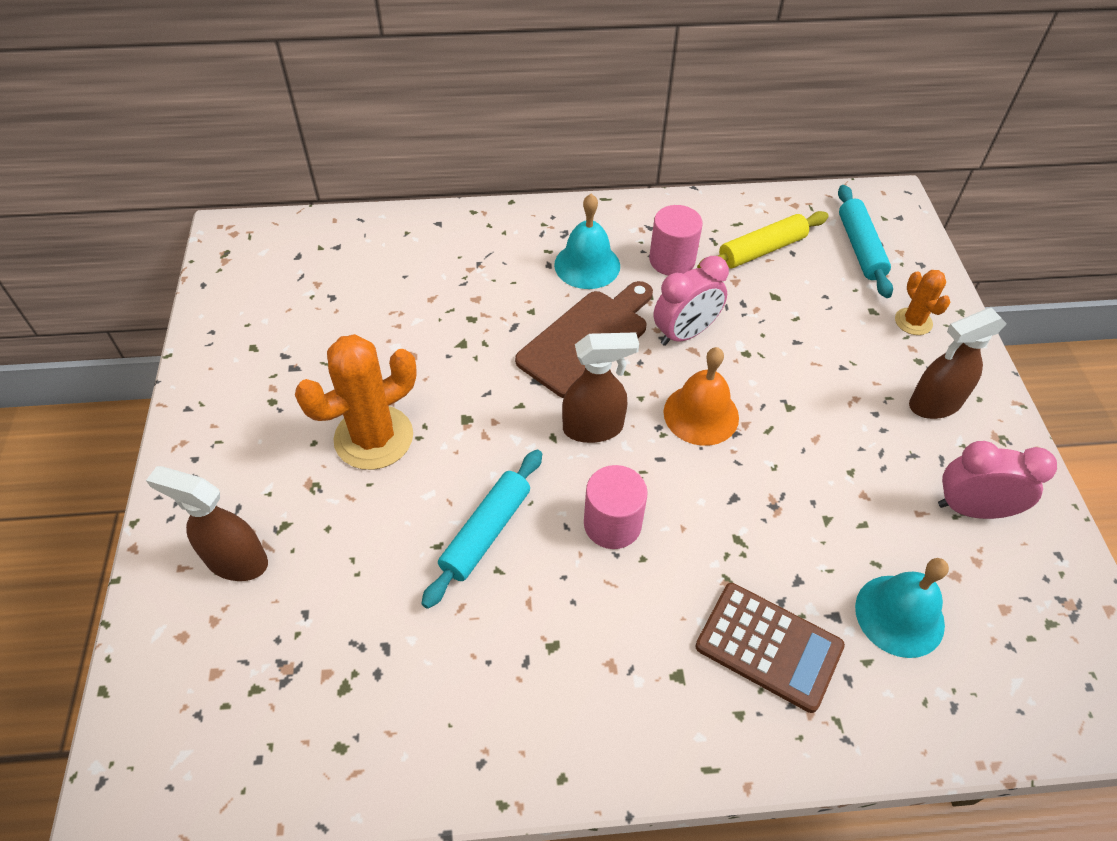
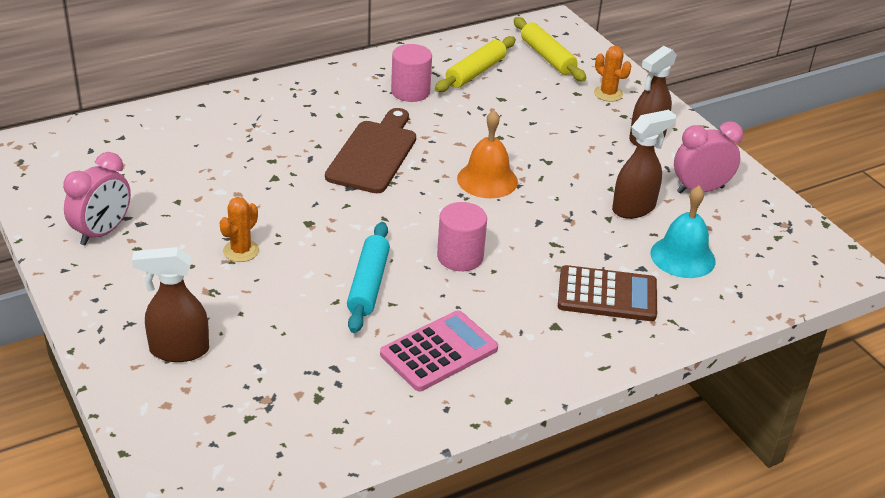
camera: 25 degrees left, 15 degrees down
orange cactus [295,334,417,470] -> orange cactus [219,197,259,262], size x0.53
turquoise bell [554,194,620,289] -> none
brown spray bottle [562,332,639,443] -> brown spray bottle moved to [612,110,676,219]
pink clock [653,256,729,346] -> pink clock moved to [63,152,131,245]
turquoise rolling pin [838,185,893,298] -> yellow rolling pin [514,17,586,82]
none -> pink calculator [380,310,498,391]

